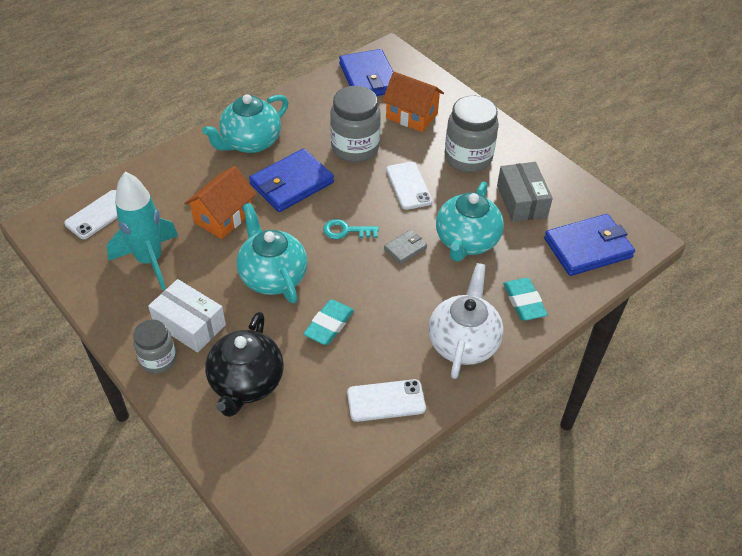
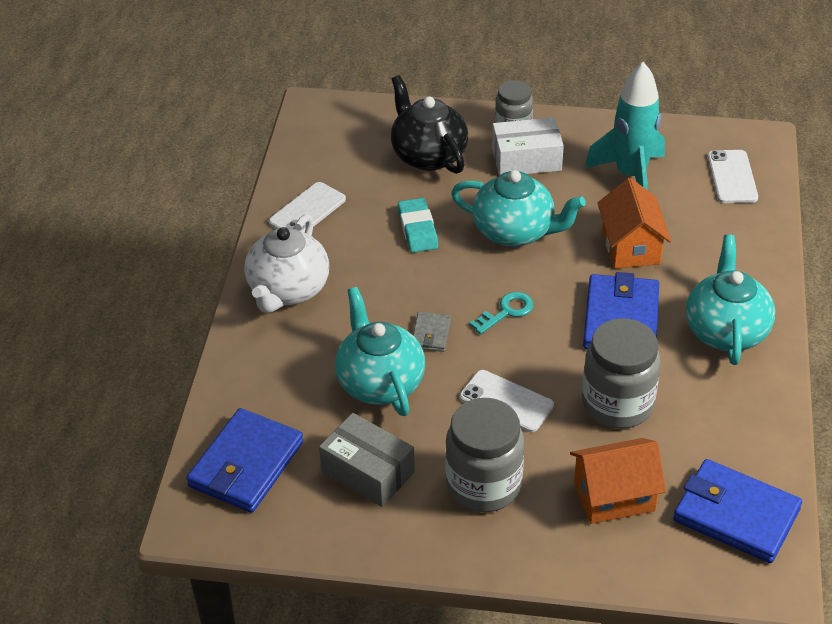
camera: 140 degrees right, 5 degrees down
white teapot [428,263,504,379] -> white teapot turned 45 degrees clockwise [244,214,329,313]
turquoise eraser [503,278,548,321] -> none

